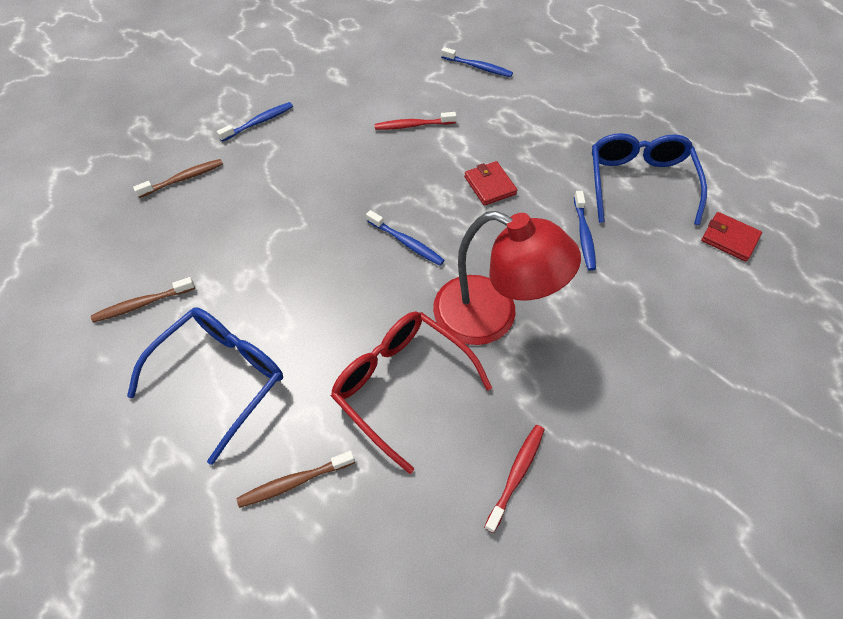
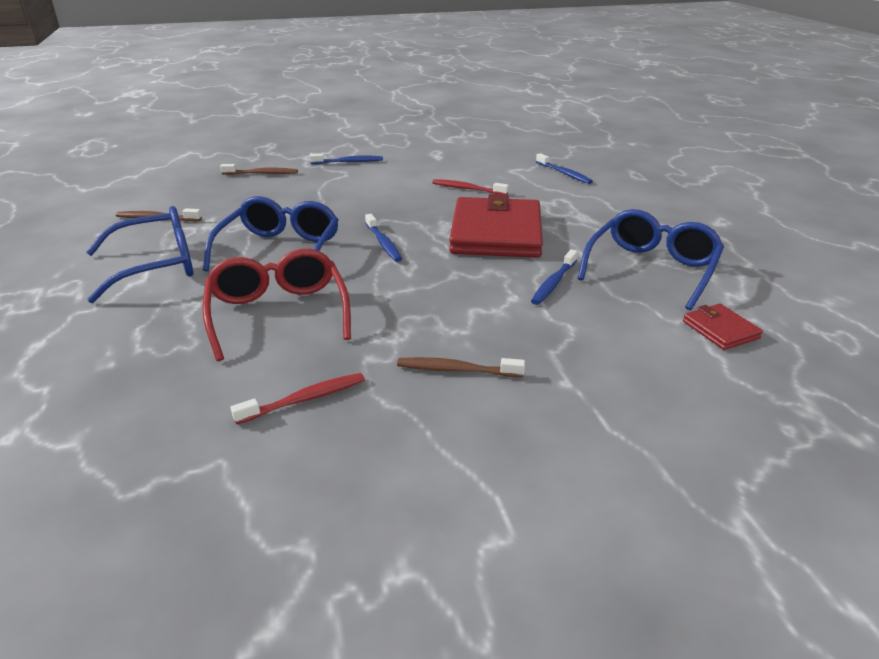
camera: 30 degrees right, 25 degrees down
brown toothbrush [237,451,355,508] -> brown toothbrush moved to [397,357,525,377]
red lamp [433,211,581,345] -> none
red wallet [464,161,517,206] -> red wallet [449,194,543,258], size x2.25
none -> blue glasses [203,196,339,271]

